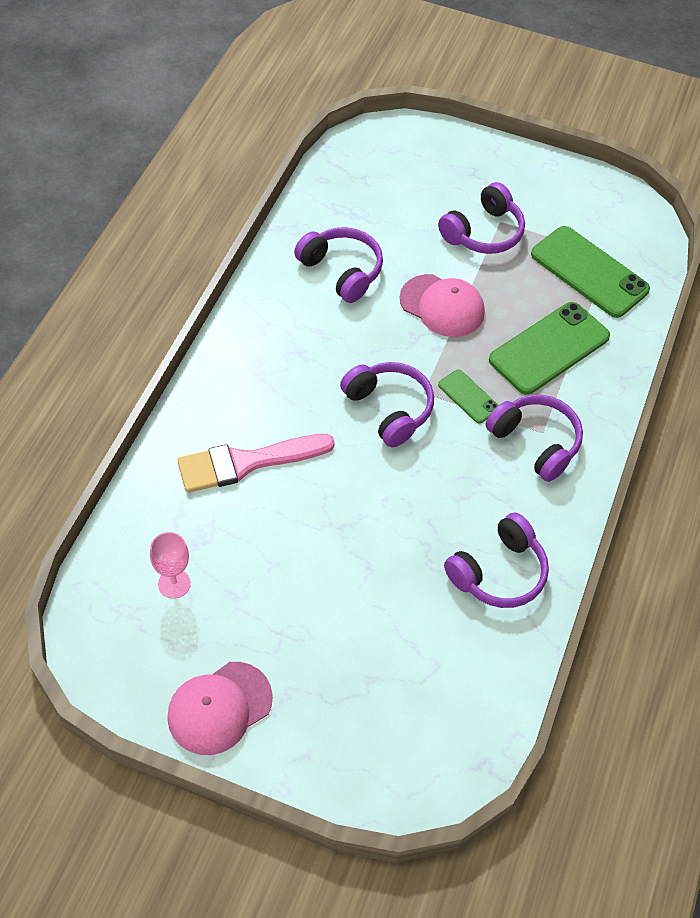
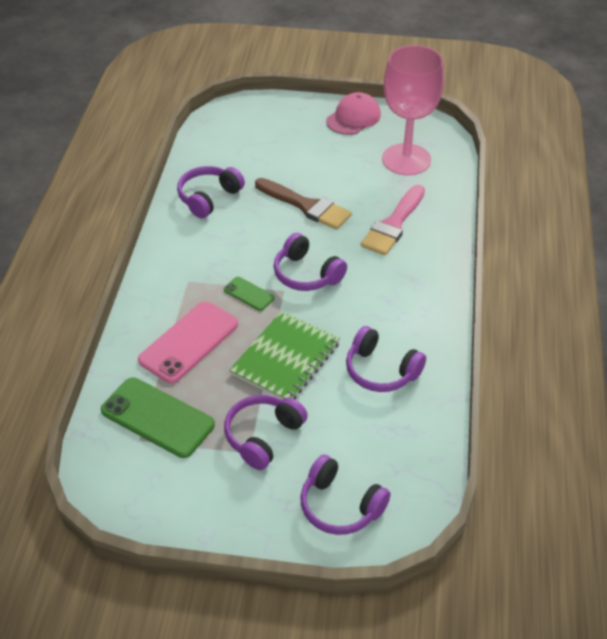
camera: 170 degrees right, 10 degrees down
pink goblet [150,532,191,599] -> pink goblet [382,45,444,175], size x2.44
pink brush [177,434,335,493] -> pink brush turned 150 degrees clockwise [361,185,425,256]
pink cap [400,274,485,337] -> green notebook [229,311,340,400]
purple headphones [485,395,583,482] -> purple headphones moved to [300,454,390,535]
green phone [489,302,610,395] -> pink phone [138,301,238,384]
none -> brown brush [255,178,352,230]

